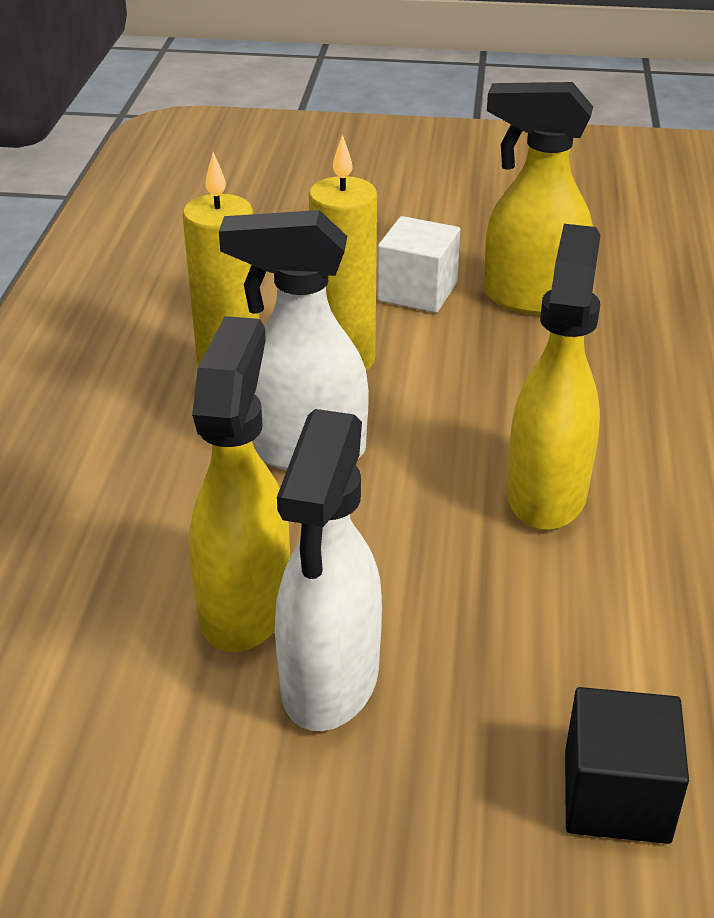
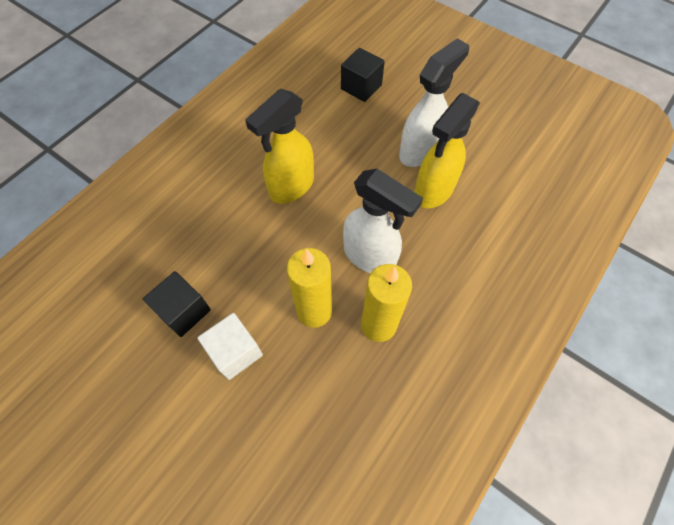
camera: 150 degrees left, 25 degrees up
yellow spray bottle [484,82,593,315] -> black cube [143,271,211,337]

